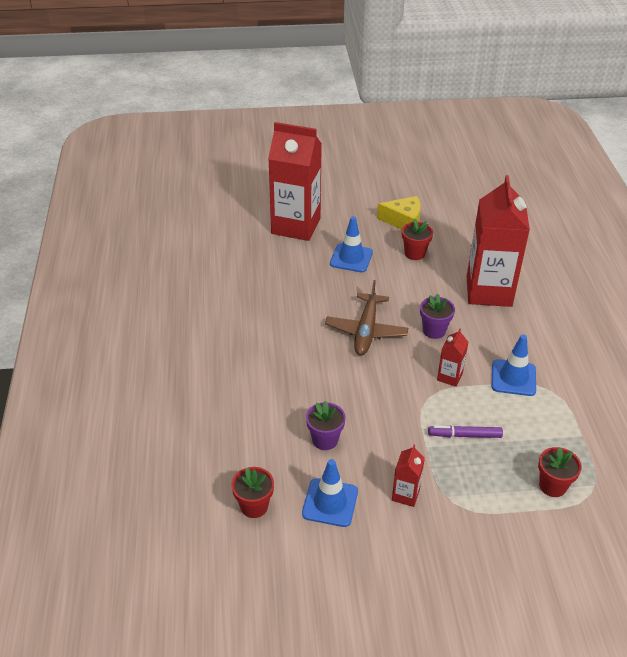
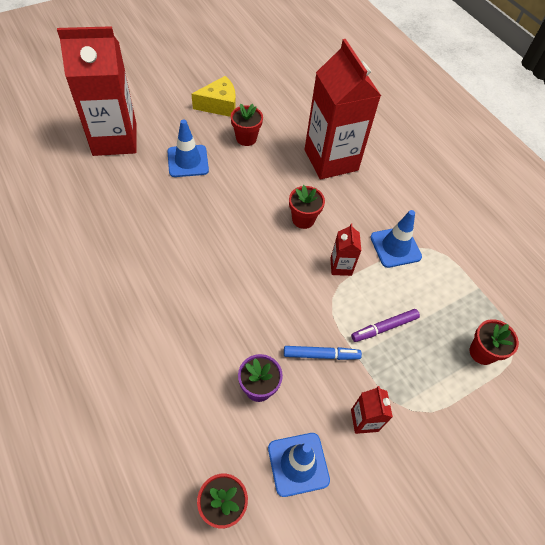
camera: 30 degrees left, 15 degrees up
brown plane [325,280,408,355] -> none
purple flower pot [420,294,455,339] -> red flower pot [289,185,325,229]
none -> blue marker [284,346,362,360]

